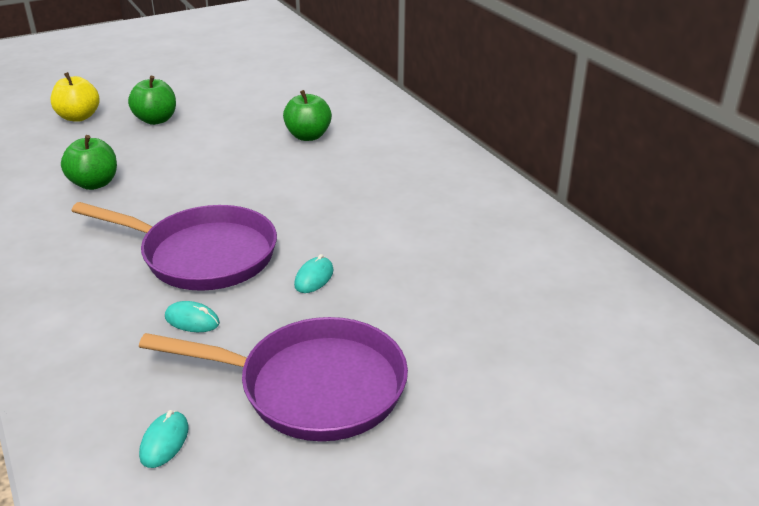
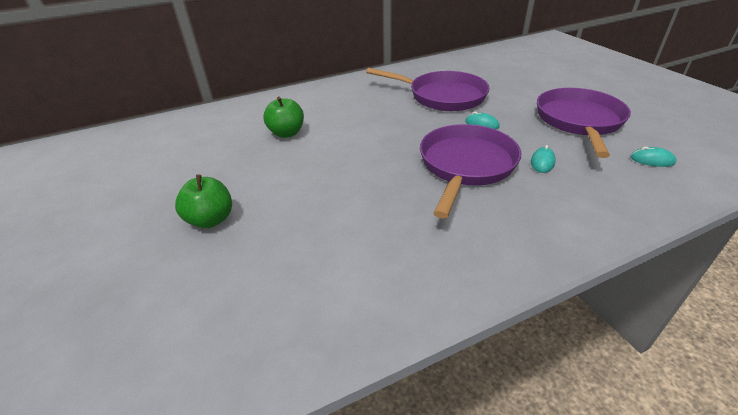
camera: 85 degrees left, 5 degrees up
yellow apple [51,72,100,122] -> none
green apple [61,135,117,190] -> none
none -> purple pan [366,68,490,111]

